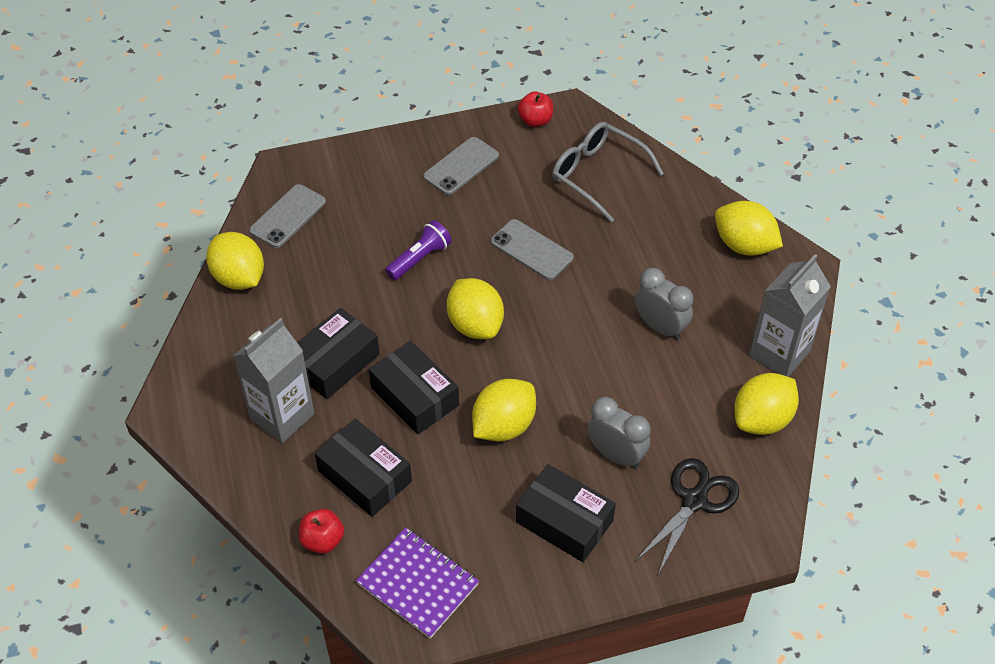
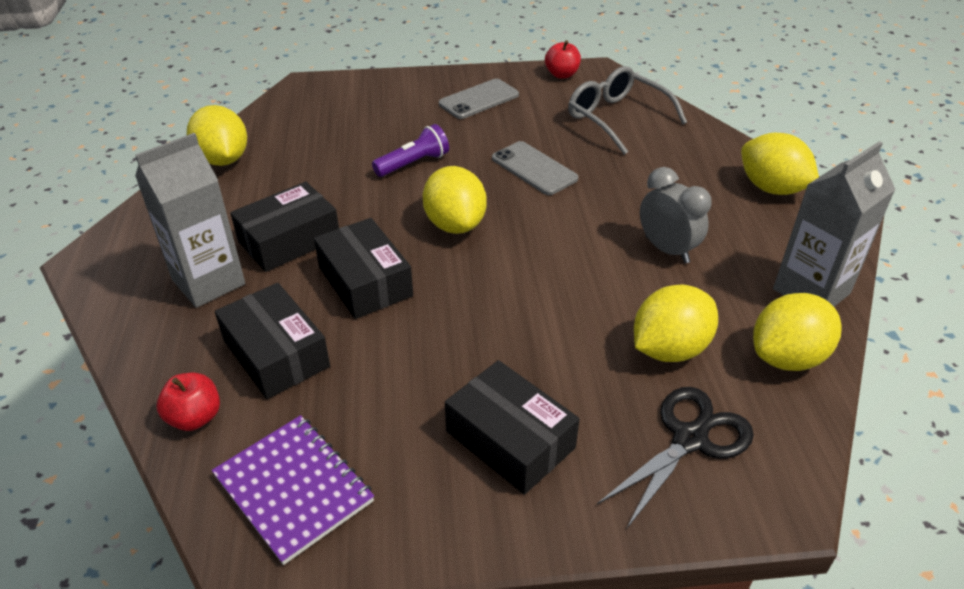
camera: 10 degrees right, 10 degrees down
grey phone [249,184,326,248] -> none
yellow lemon [472,379,536,442] -> yellow lemon moved to [634,285,718,362]
grey clock [587,397,651,469] -> none

